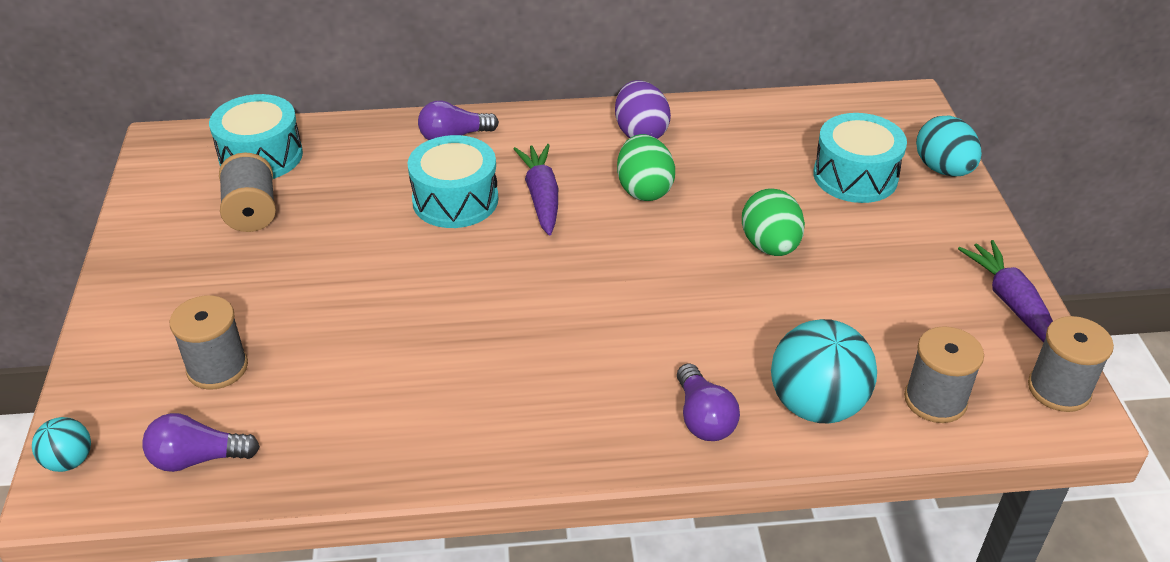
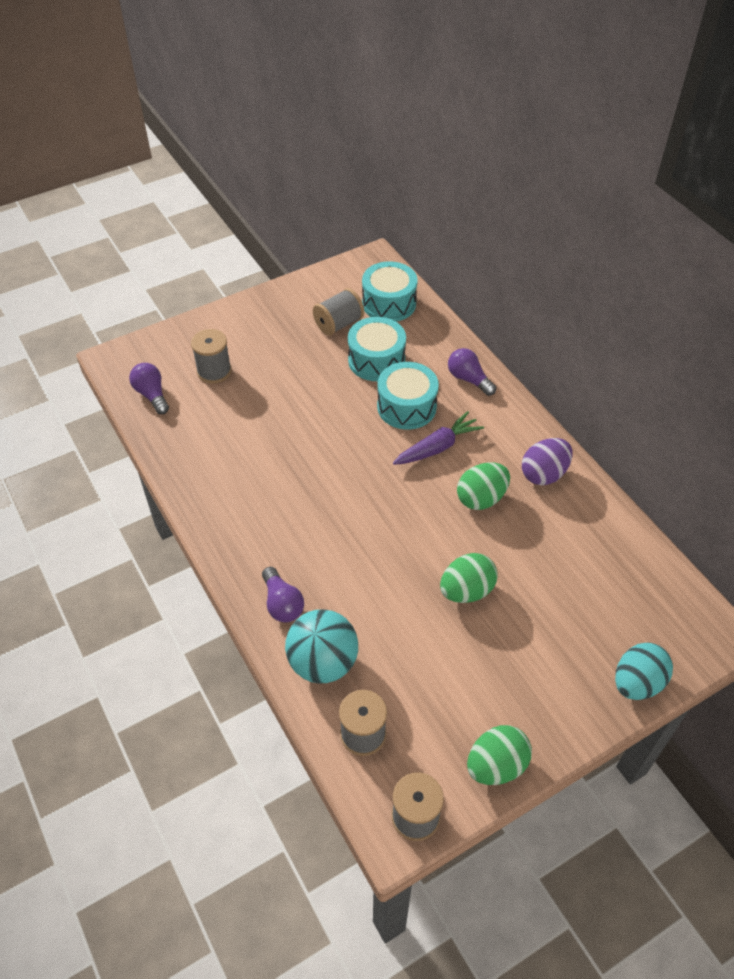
camera: 65 degrees right, 10 degrees up
turquoise ball [32,417,91,472] -> none
purple light bulb [677,363,740,441] -> purple light bulb turned 75 degrees counterclockwise [262,567,304,622]
turquoise drum [813,113,907,203] -> turquoise drum moved to [348,317,406,381]
purple carrot [958,240,1053,342] -> green egg [467,725,532,785]

